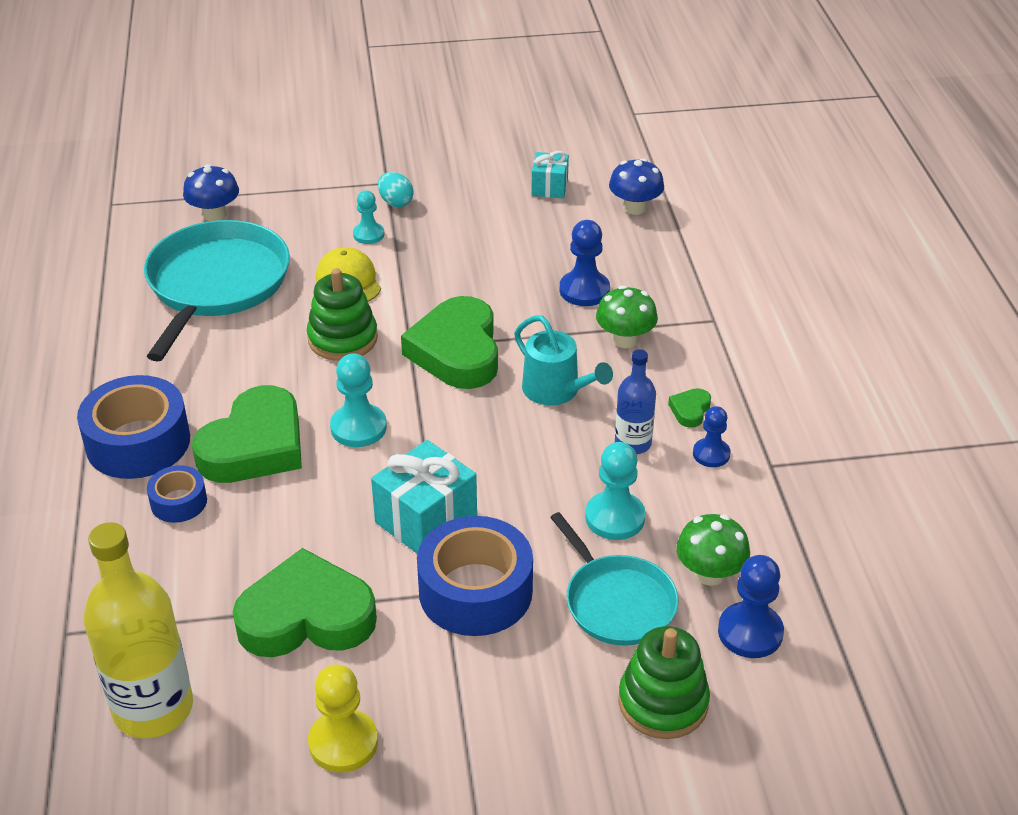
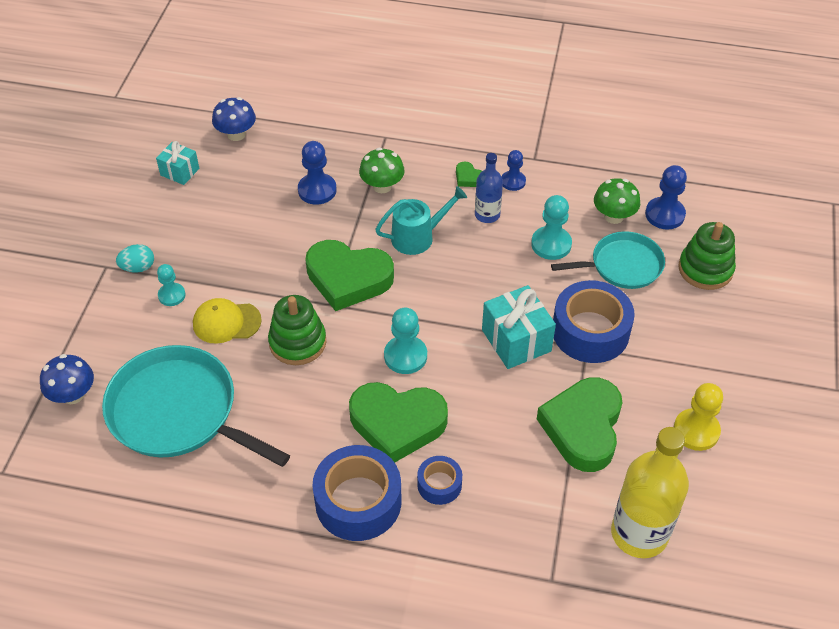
camera: 70 degrees left, 10 degrees up
green heart [192,385,302,483] -> green heart turned 135 degrees clockwise [349,382,448,463]

